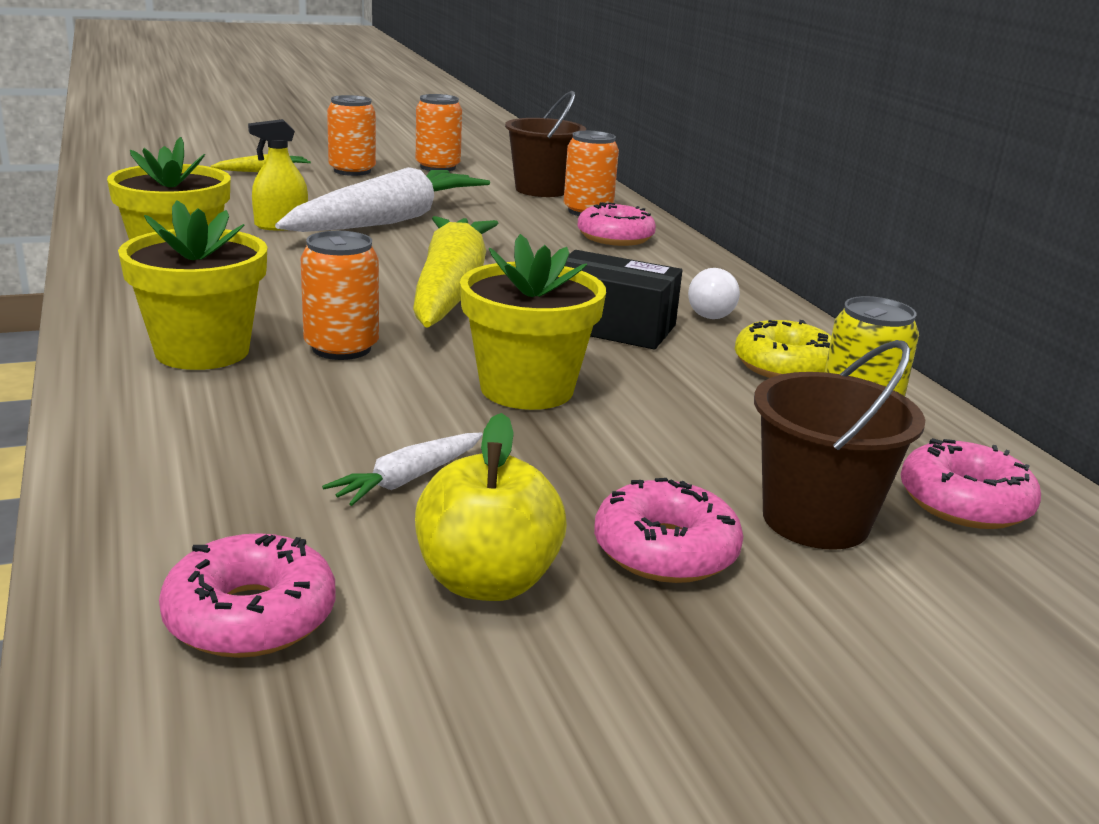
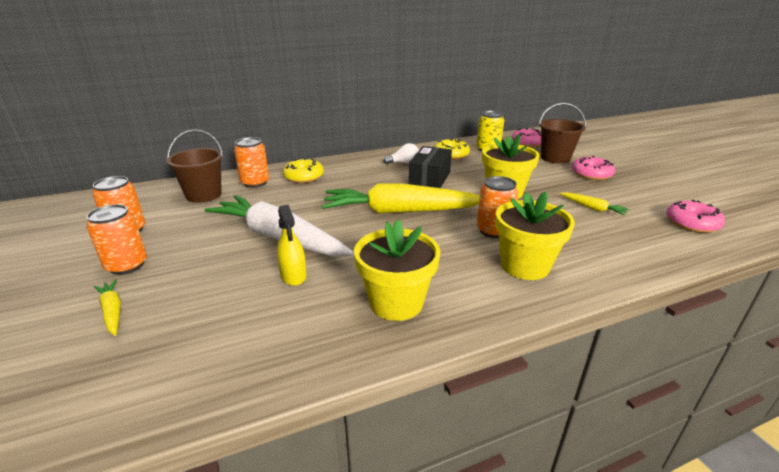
camera: 90 degrees left, 5 degrees up
white carrot [322,433,483,506] -> yellow carrot [560,192,629,216]
yellow apple [415,413,567,601] -> none
pink donut [577,202,656,246] -> yellow donut [283,158,324,183]

